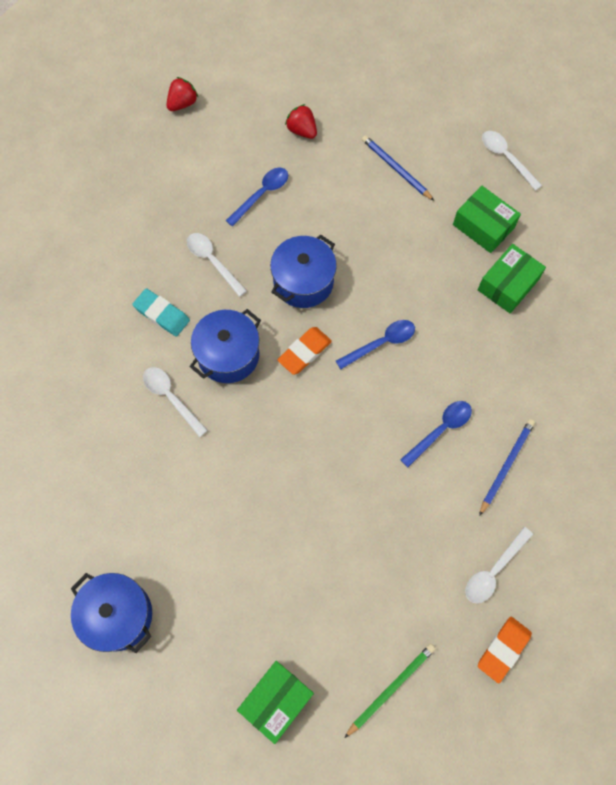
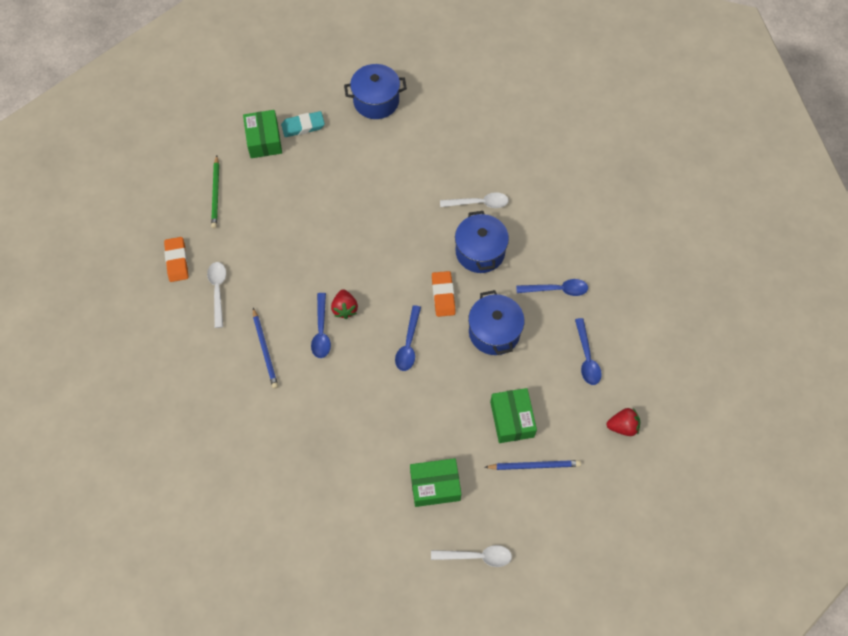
camera: 130 degrees right, 5 degrees down
turquoise eraser [132,288,190,337] -> turquoise eraser moved to [281,111,325,137]
red strawberry [167,77,199,111] -> red strawberry moved to [331,289,358,319]
white spoon [187,233,247,297] -> blue spoon [516,279,588,296]
green box [478,244,546,313] -> green box moved to [490,388,537,443]

